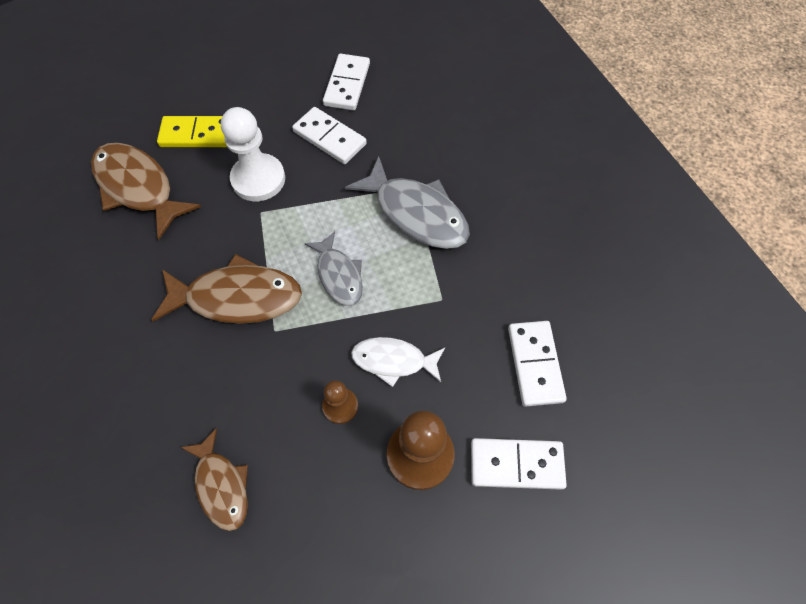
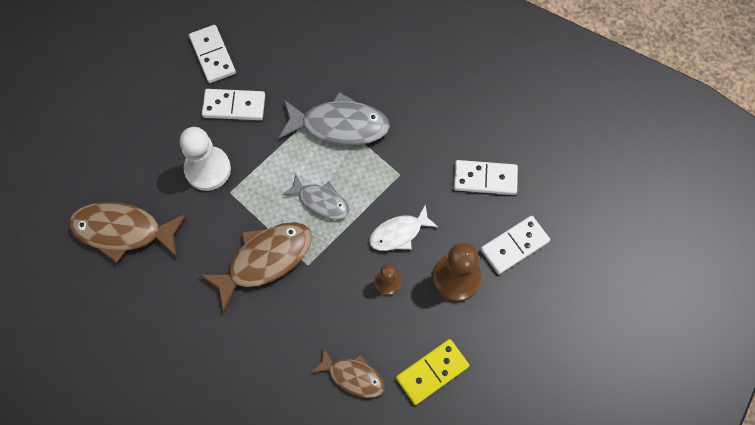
camera: 35 degrees left, 5 degrees up
yellow domino [157,116,227,147] -> yellow domino moved to [396,339,469,405]
white domino [508,321,567,407] -> white domino turned 45 degrees counterclockwise [454,160,518,195]

